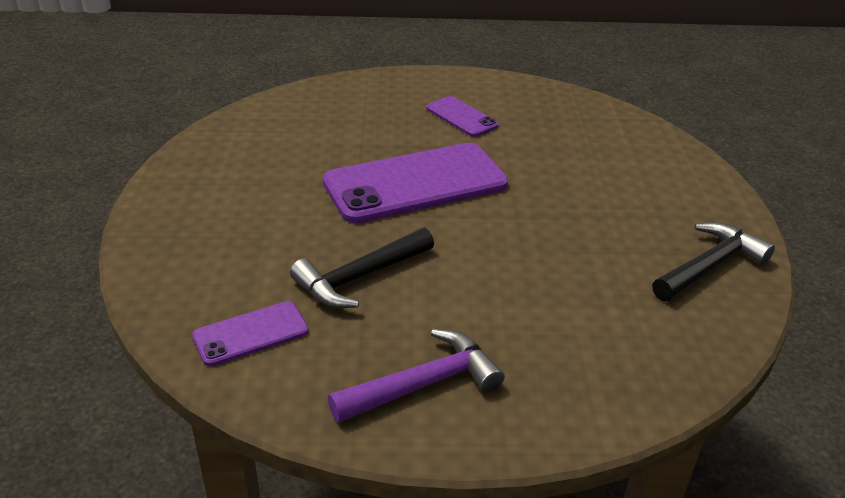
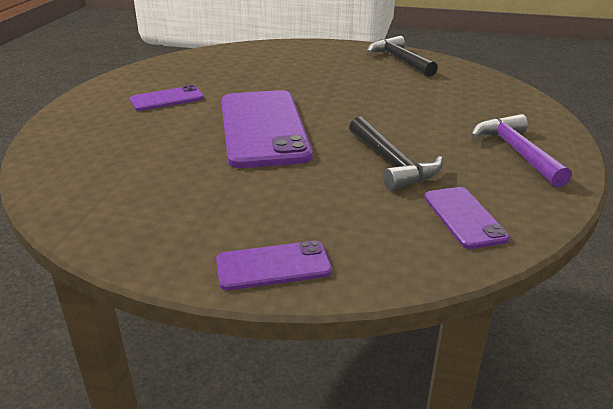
camera: 75 degrees left, 5 degrees down
none -> purple phone [216,240,332,290]

